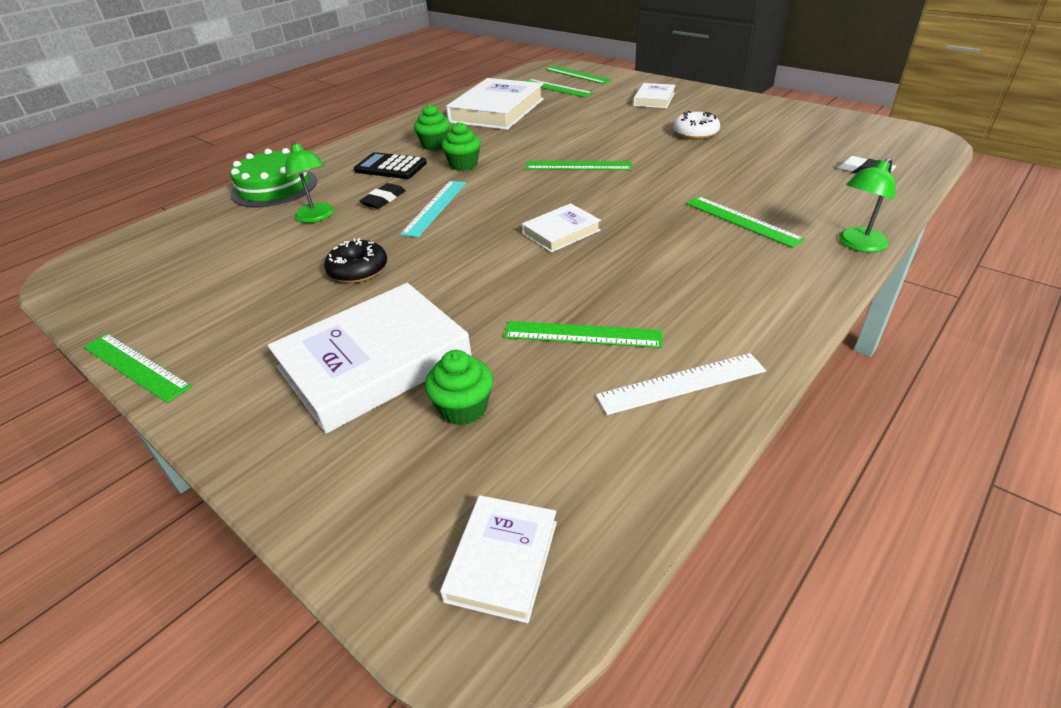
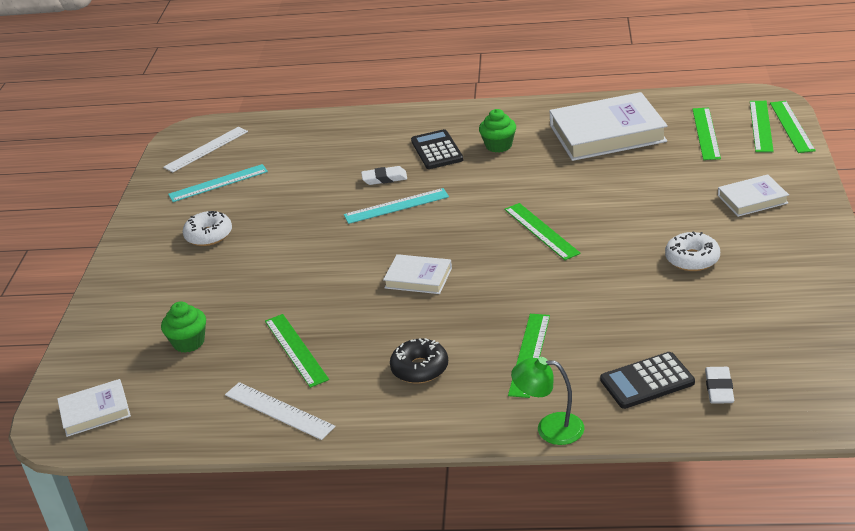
camera: 55 degrees right, 5 degrees down
green ruler [83,333,192,403] -> green ruler moved to [770,101,816,153]
green cake [230,148,317,207] -> none
white book [268,283,472,434] -> none
green lamp [285,142,334,223] -> none
black donut [324,238,387,283] -> black donut moved to [390,338,448,384]
black eraser [360,183,406,209] -> white eraser [361,166,407,185]
green cupcake [442,122,481,171] -> none
none -> white ruler [163,127,248,172]
none -> turquoise ruler [168,164,268,202]
none -> white donut [183,211,232,246]
none -> black calculator [600,352,695,409]

